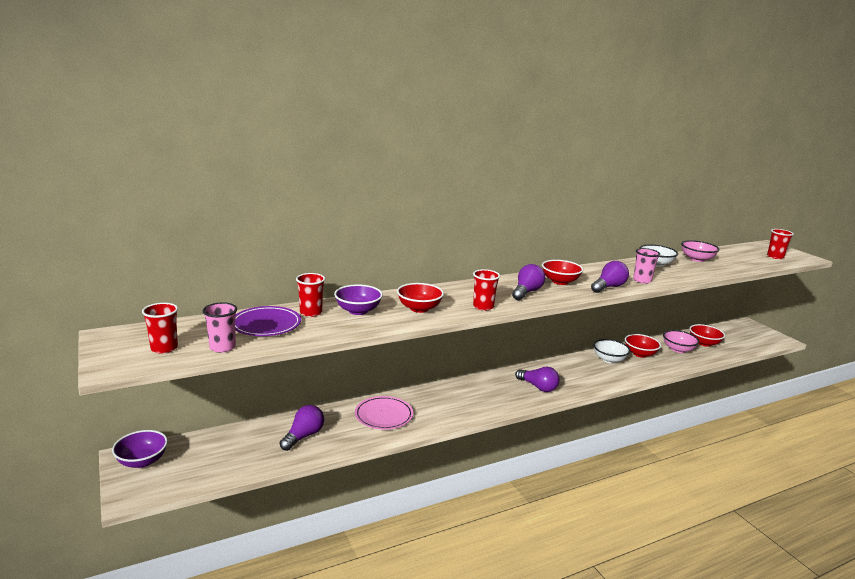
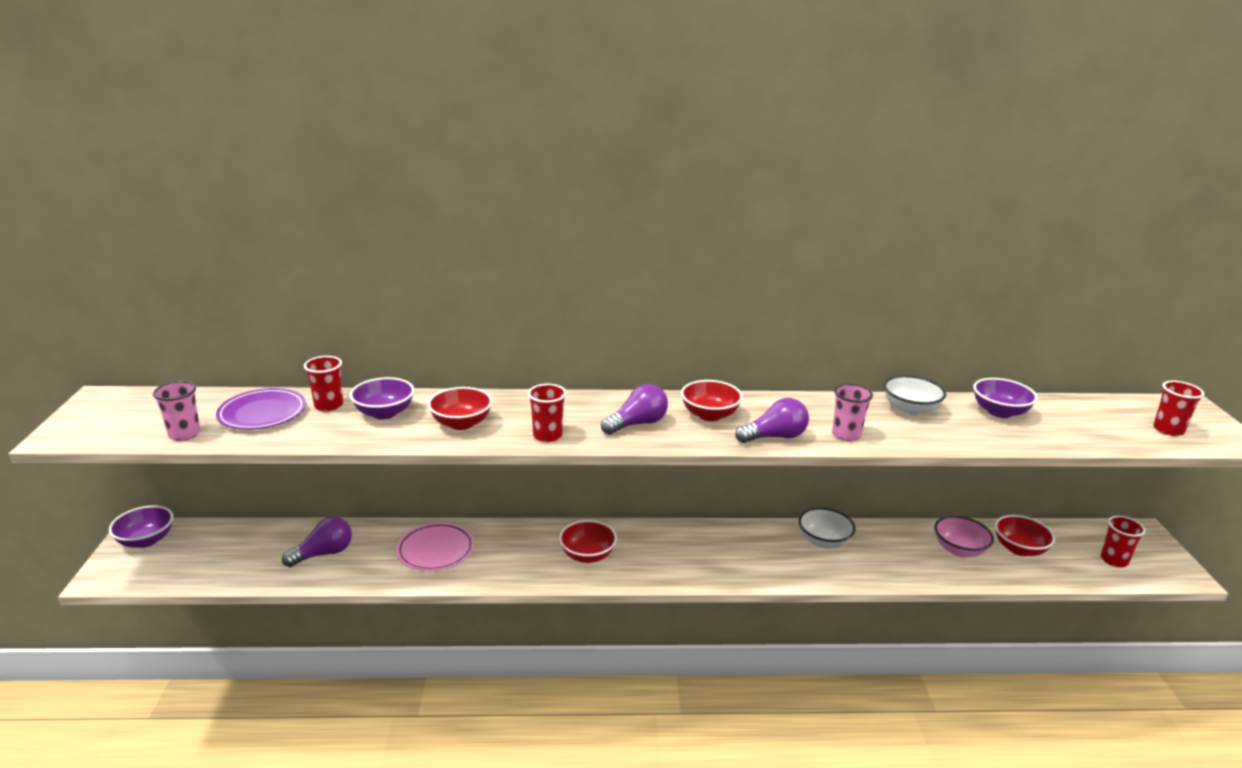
camera: 25 degrees right, 5 degrees up
red cup [142,303,178,354] -> red cup moved to [1101,516,1145,568]
purple light bulb [515,367,560,392] -> none
red bowl [625,334,661,358] -> red bowl moved to [559,520,617,563]
pink bowl [681,240,719,262] -> purple bowl [973,378,1038,418]

